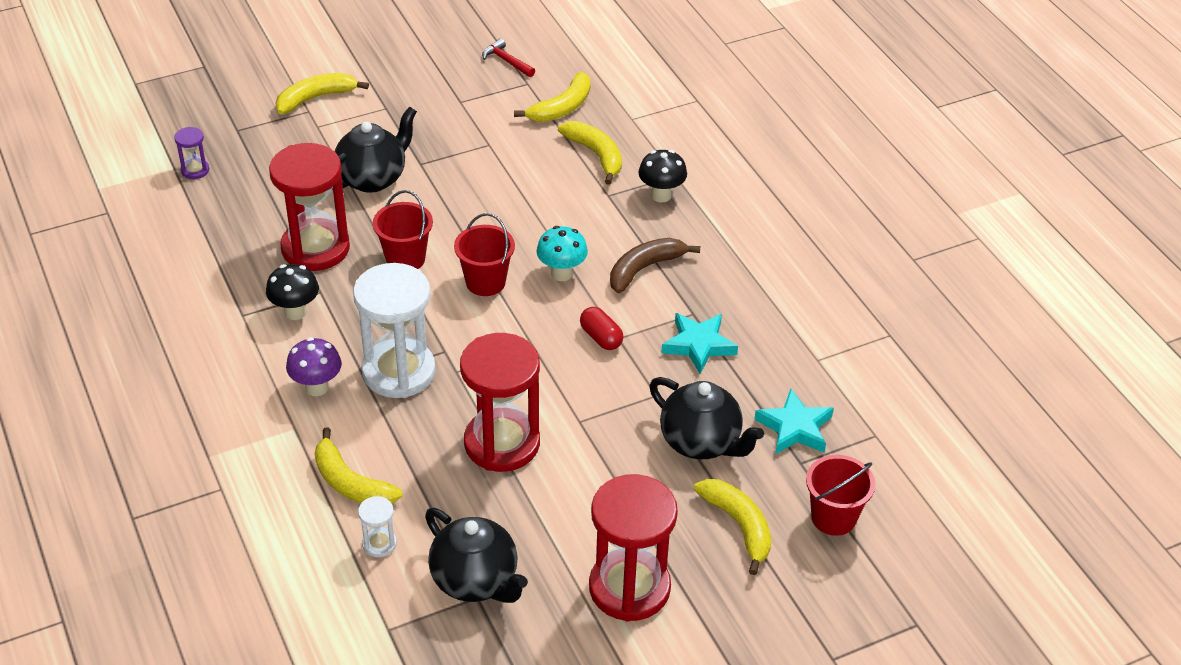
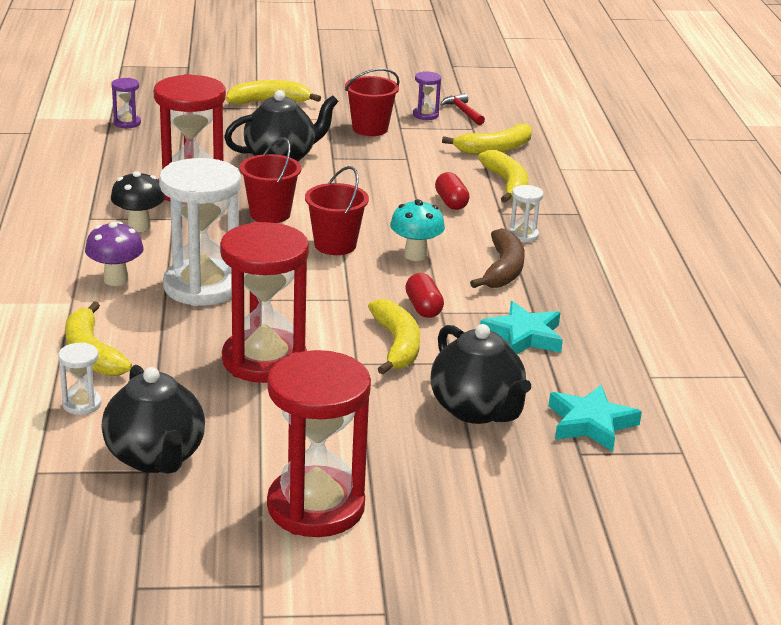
camera: 20 degrees right, 15 degrees down
brown banana [610,238,700,293] -> brown banana turned 120 degrees clockwise [470,228,525,288]
black mushroom [638,150,687,202] -> none
yellow banana [694,479,771,575] -> yellow banana moved to [368,299,420,375]
red bucket [806,455,875,536] -> red bucket moved to [345,68,400,136]
none -> purple hourglass [413,71,441,120]
none -> red capsule [435,172,470,210]
none -> white hourglass [509,185,544,243]

